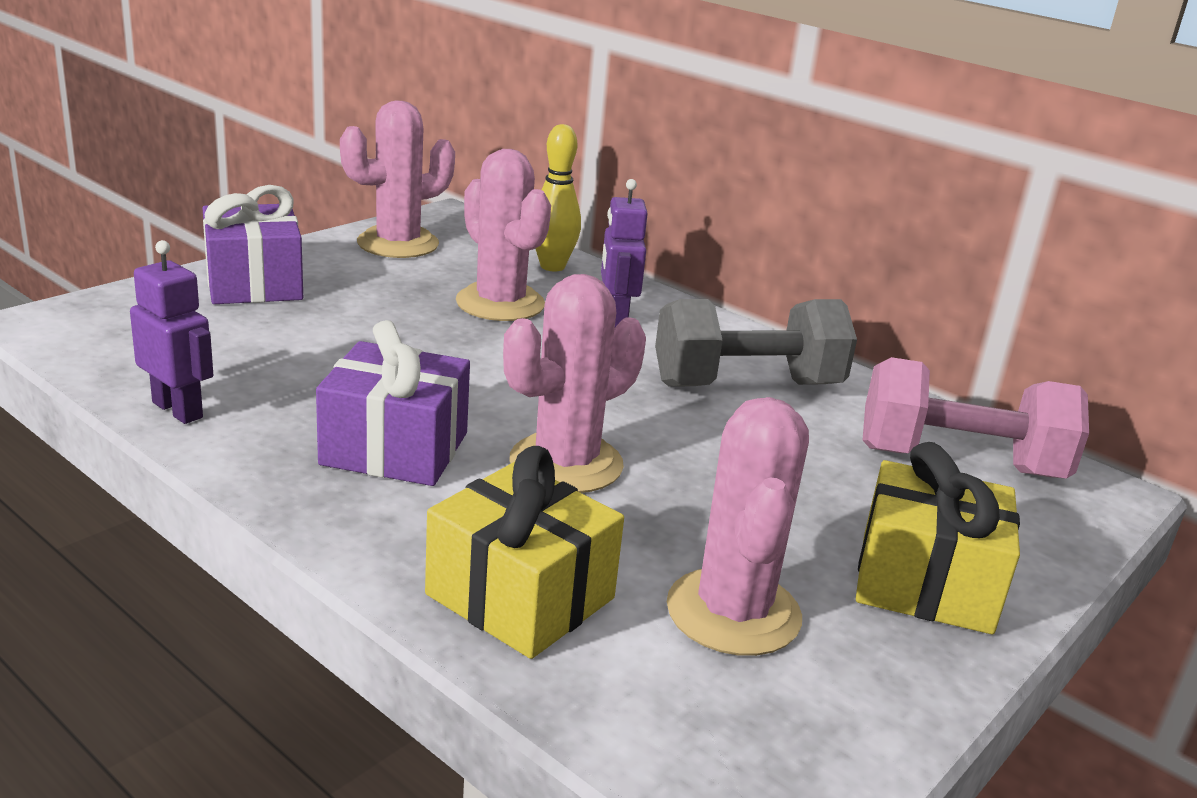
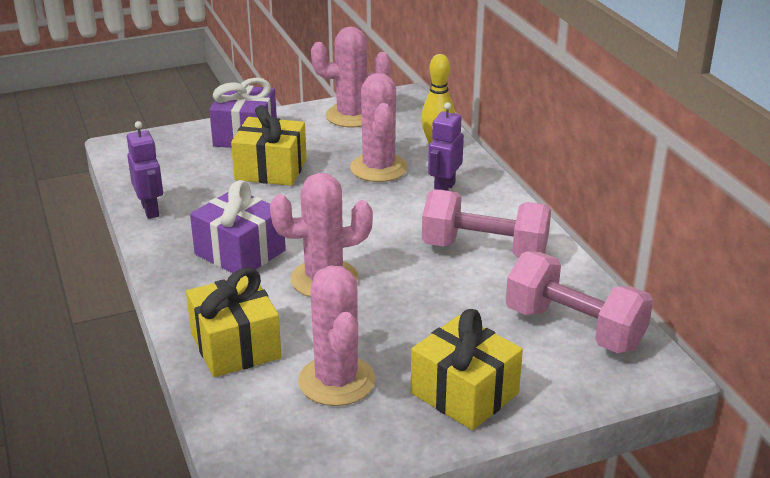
camera: 30 degrees right, 5 degrees up
grey dumbbell [655,299,857,387] -> pink dumbbell [422,189,551,258]
pink cactus [667,397,809,656] -> pink cactus turned 45 degrees counterclockwise [298,266,376,406]
none -> yellow gift [231,105,307,186]

